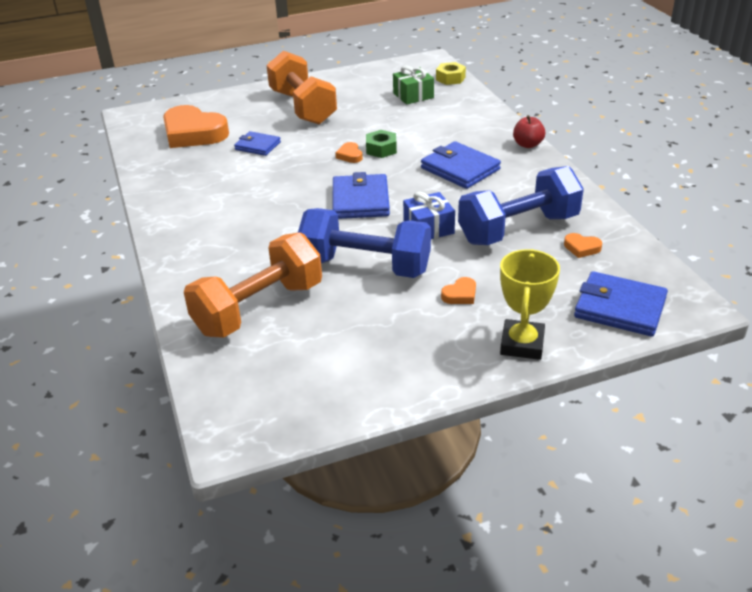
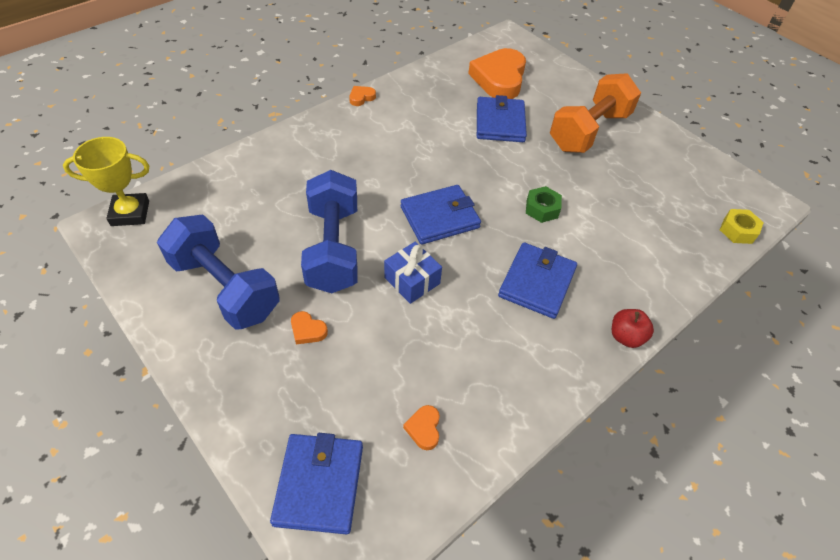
camera: 65 degrees right, 15 degrees up
orange dumbbell [184,232,322,338] -> none
blue wallet [234,131,281,156] -> blue wallet [477,95,527,142], size x1.60
orange heart [335,142,363,163] -> orange heart moved to [349,86,376,106]
green gift [393,65,434,105] -> none
blue dumbbell [458,166,584,245] -> blue dumbbell moved to [157,214,280,330]
yellow trophy [500,249,560,360] -> yellow trophy moved to [63,137,149,226]

